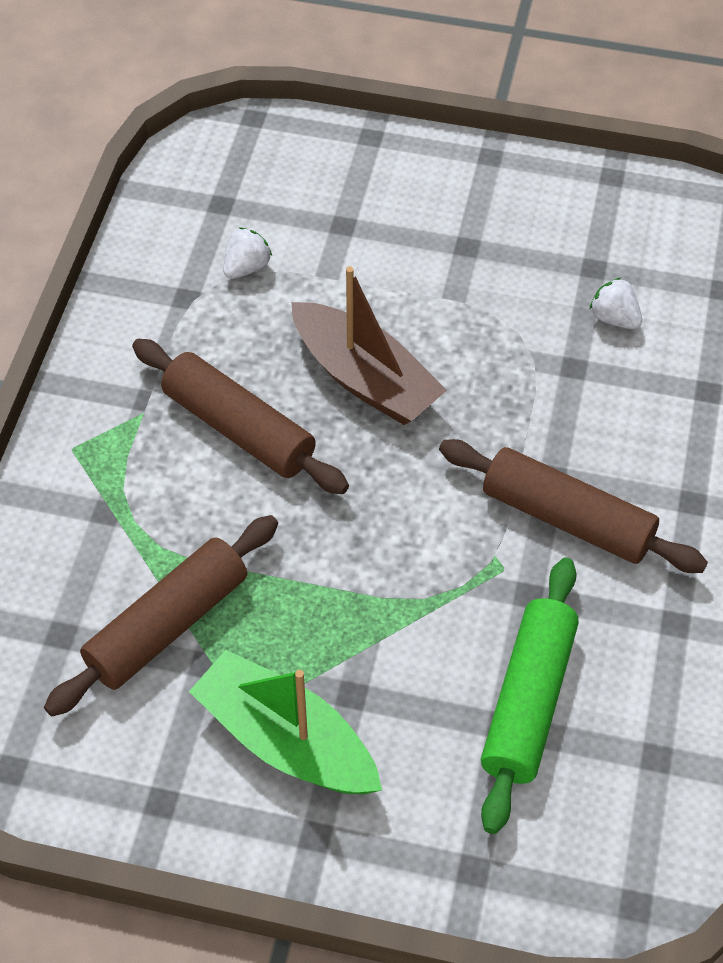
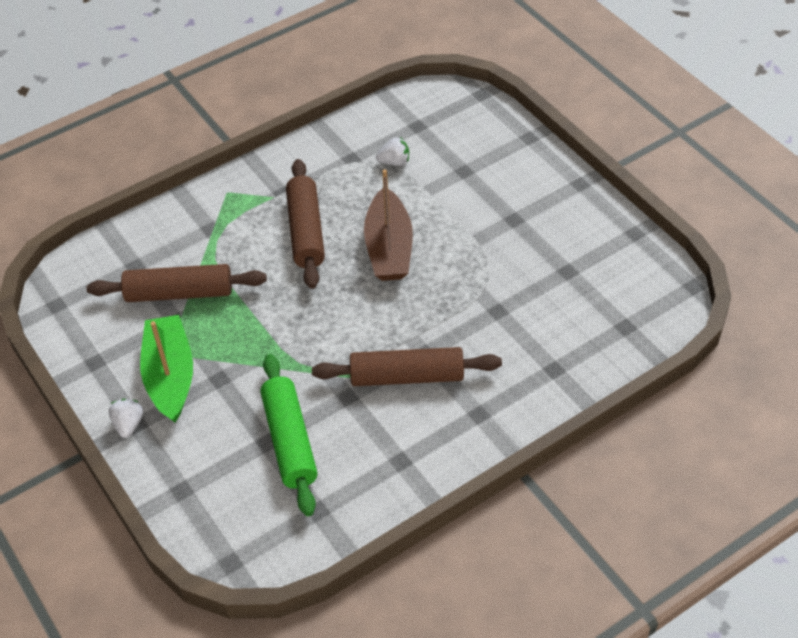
camera: 45 degrees right, 5 degrees down
brown rolling pin [439,439,708,573] -> brown rolling pin turned 75 degrees counterclockwise [312,347,502,386]
green rolling pin [481,558,579,834] -> green rolling pin turned 75 degrees counterclockwise [260,354,318,516]
white strawberry [589,277,642,329] -> white strawberry moved to [109,399,143,438]

